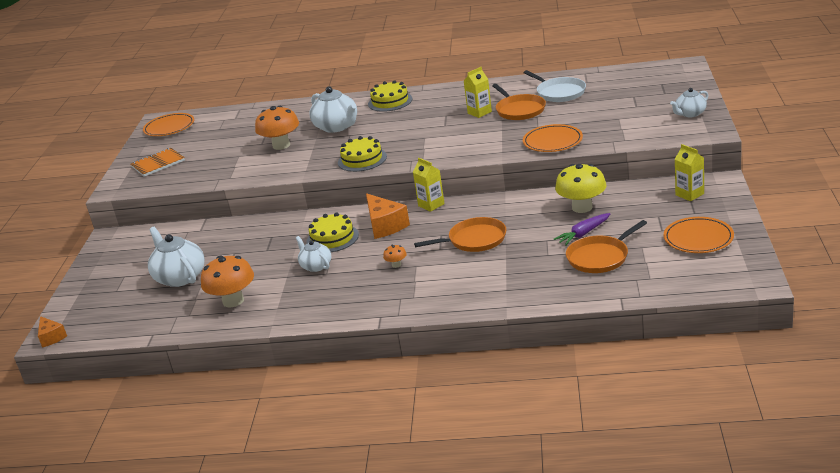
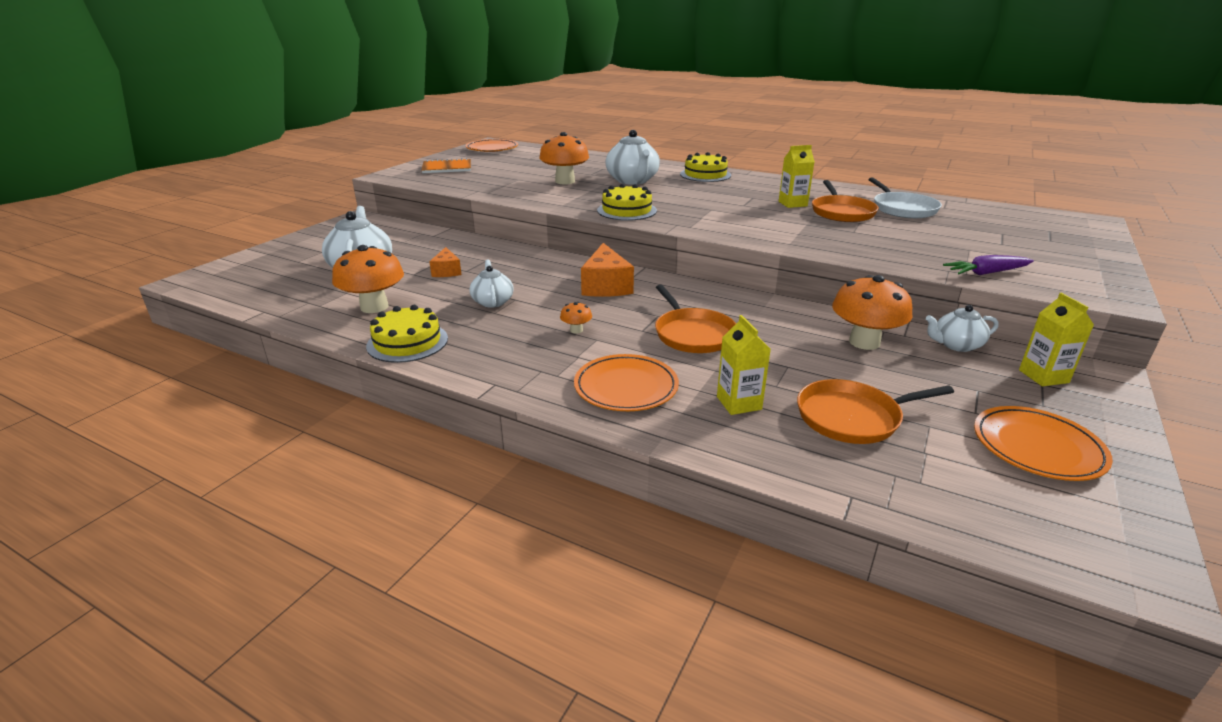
camera: 20 degrees right, 0 degrees up
orange cheese [38,316,67,348] -> orange cheese moved to [429,247,462,277]
yellow cake [306,212,359,252] -> yellow cake moved to [366,305,448,363]
yellow carton [413,158,445,212] -> yellow carton moved to [717,315,771,415]
orange pan [414,217,506,252] -> orange pan turned 60 degrees clockwise [655,285,736,353]
orange plate [523,124,583,152] -> orange plate moved to [574,354,679,411]
purple carrot [554,213,610,246] -> purple carrot moved to [943,255,1034,275]
yellow mushroom [555,164,606,213] -> orange mushroom [832,275,912,350]
white teapot [670,88,709,117] -> white teapot moved to [926,305,999,352]

